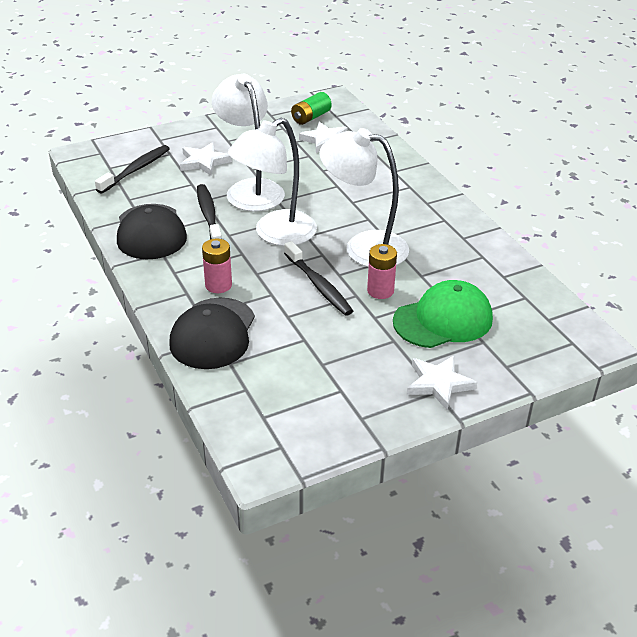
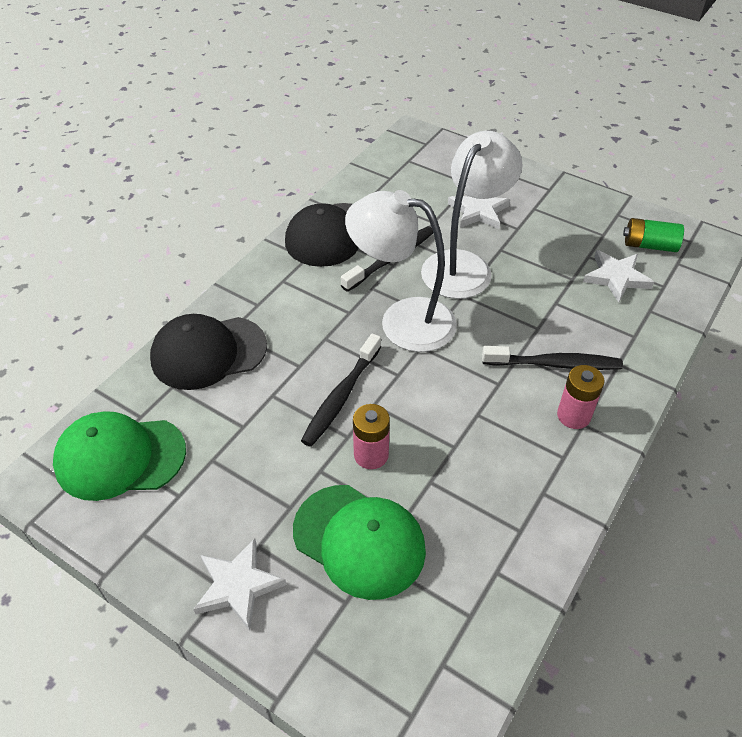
camera: 60 degrees right, 10 degrees up
black toothbrush [95,145,170,194] -> black toothbrush moved to [482,346,623,370]
pink battery [202,239,232,293] -> pink battery moved to [557,365,605,429]
white lamp [319,128,409,267] -> none
none -> green cap [53,411,186,501]

